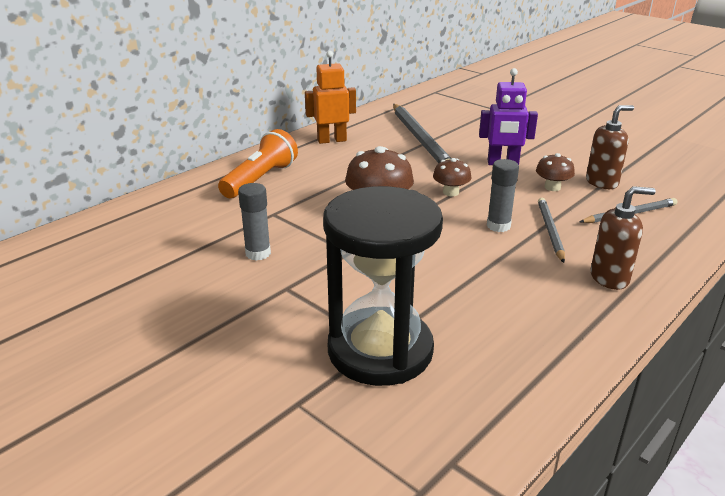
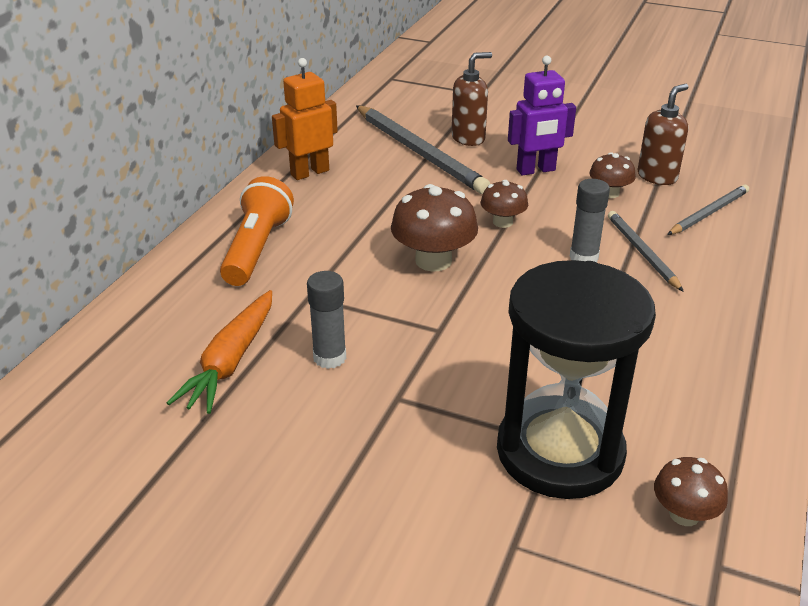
camera: 20 degrees left, 5 degrees up
brown soap dispenser [591,186,656,290] -> brown soap dispenser moved to [452,52,492,146]
none -> orange carrot [167,290,272,414]
none -> brown mushroom [654,457,728,526]

